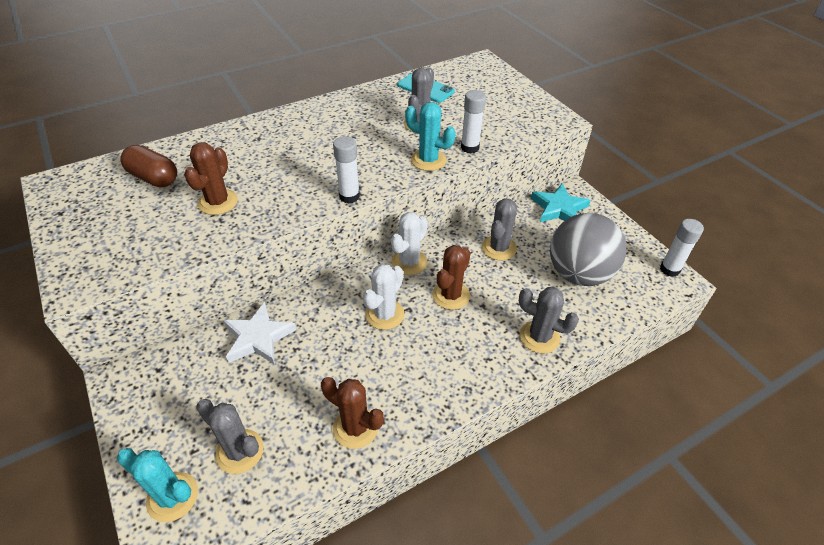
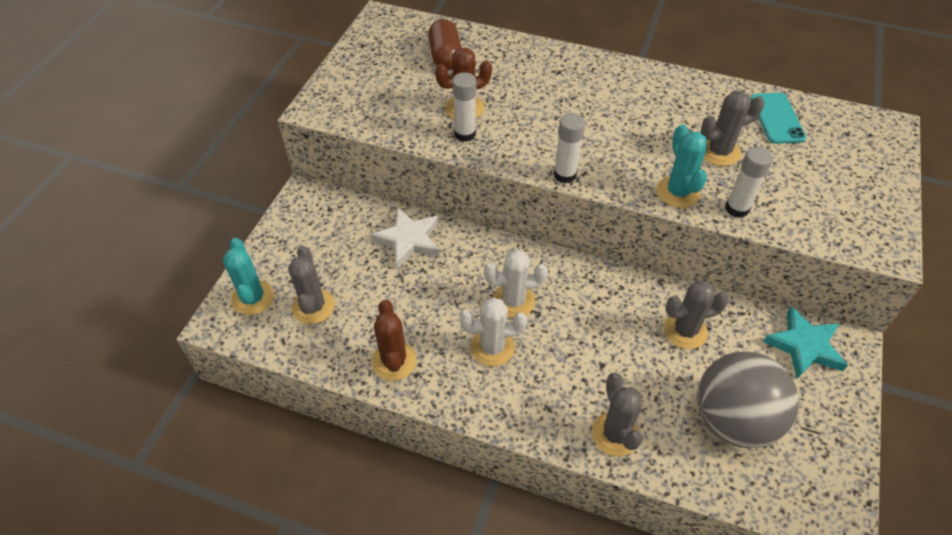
camera: 50 degrees right, 5 degrees up
white cactus [391,212,428,275] -> white cactus moved to [460,297,527,366]
brown cactus [432,245,471,310] -> none
white glue stick [660,219,704,277] -> white glue stick moved to [452,72,476,142]

